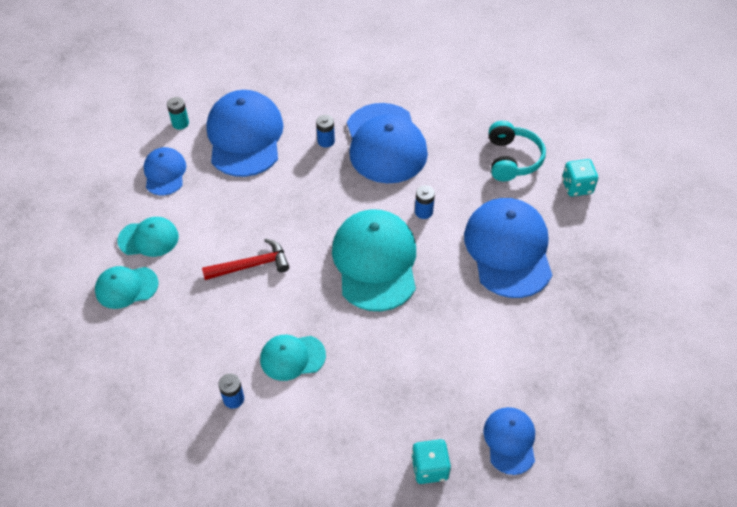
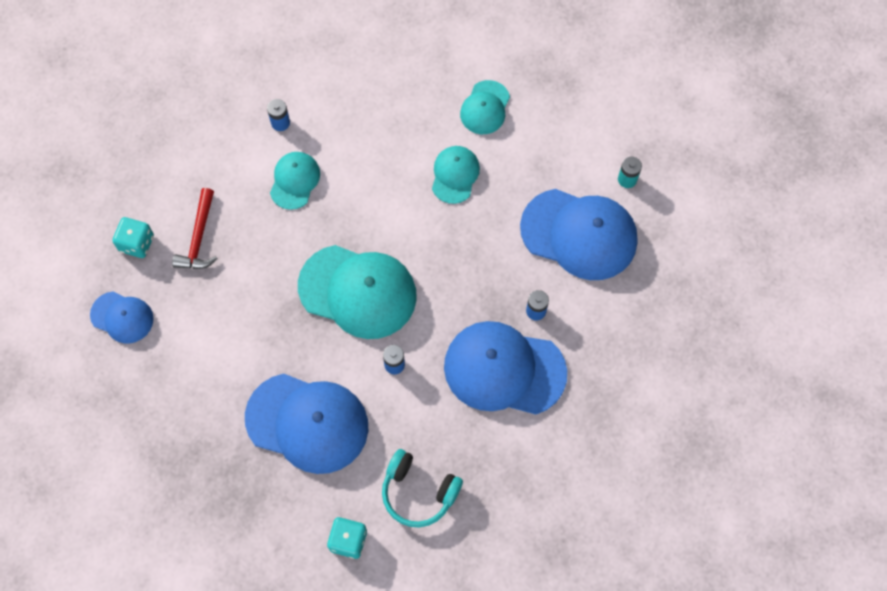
camera: 115 degrees right, 15 degrees up
turquoise cap [95,266,159,309] -> turquoise cap moved to [432,146,480,204]
blue cap [144,147,186,195] -> none
red hammer [202,238,289,280] -> red hammer moved to [172,188,217,269]

